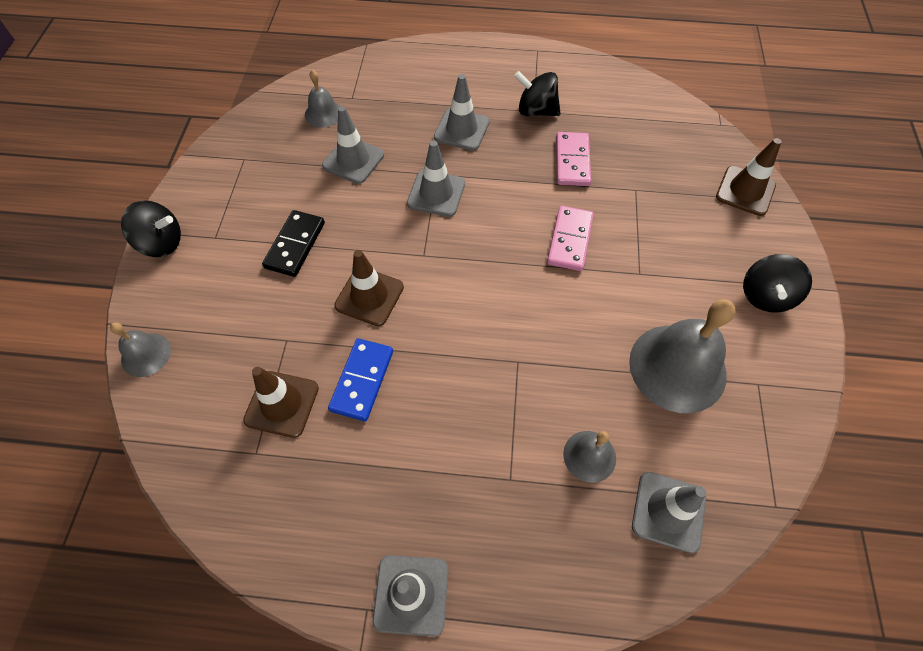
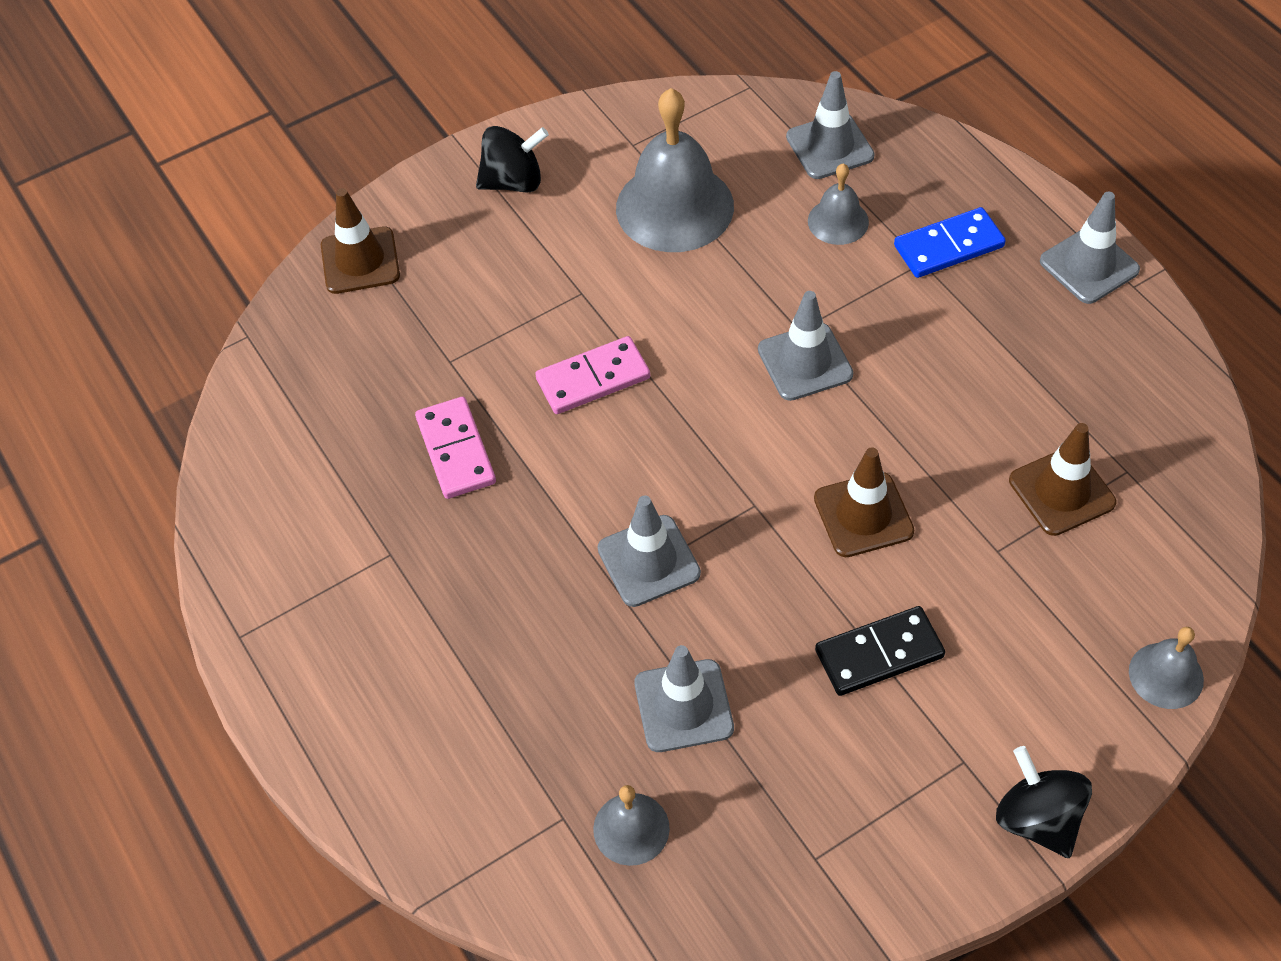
camera: 125 degrees left, 5 degrees down
blue domino [328,338,393,421] -> blue domino moved to [894,207,1006,278]
grey traffic cone [434,74,489,151] -> grey traffic cone moved to [758,291,853,401]
black spinning top [514,71,561,116] -> none
pink domino [556,132,591,186] -> pink domino turned 75 degrees counterclockwise [415,397,496,499]

